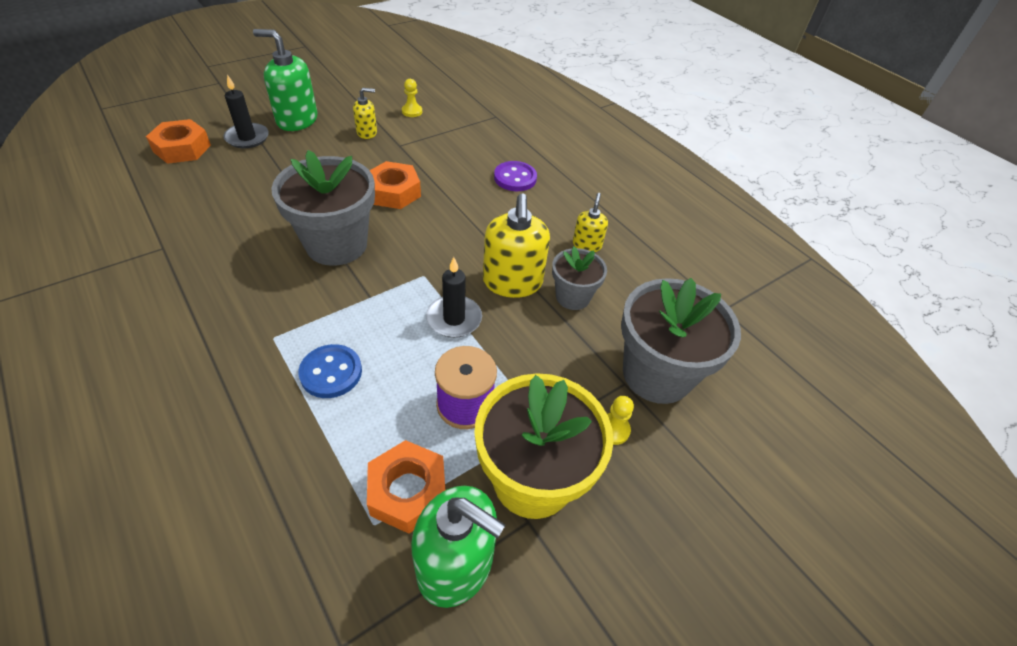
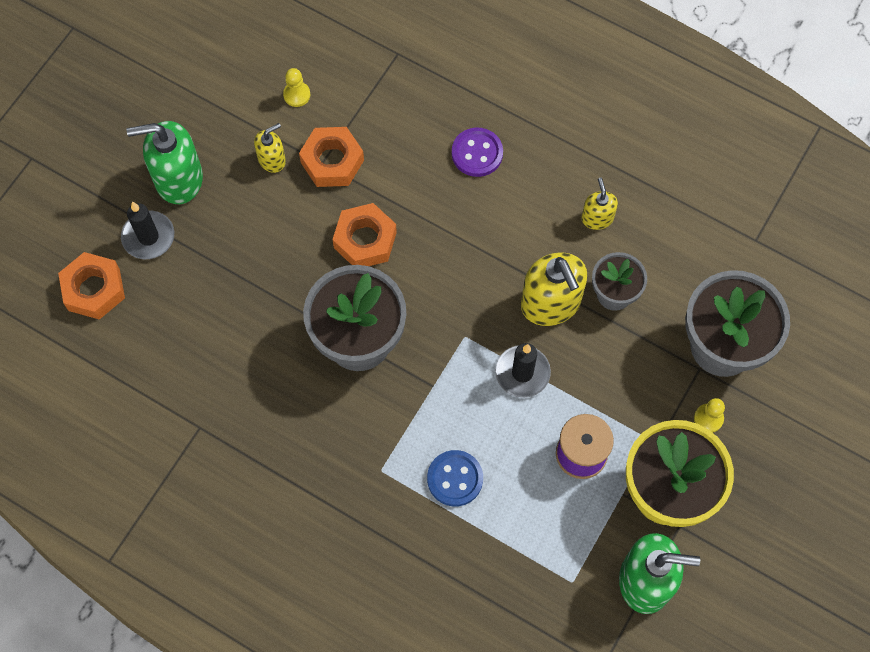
camera: 20 degrees left, 20 degrees up
orange nut [367,440,445,533] -> orange nut moved to [299,127,364,187]

